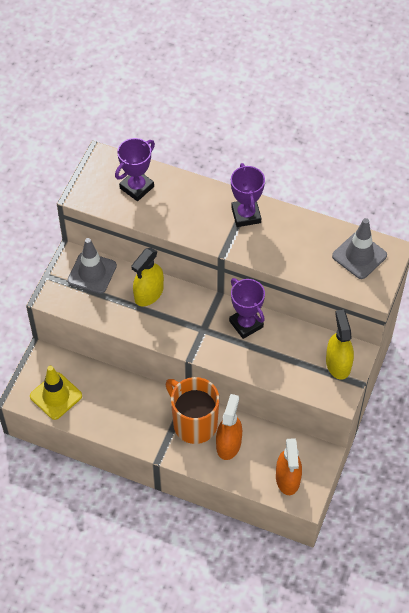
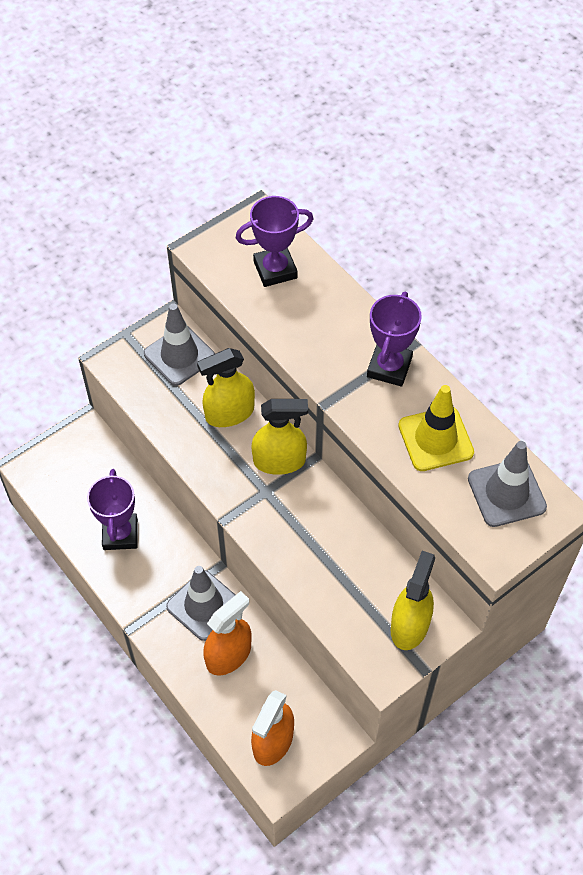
camera: 30 degrees right, 0 degrees up
yellow traffic cone [30,366,82,420] -> yellow traffic cone moved to [398,385,474,471]
orange mug [165,377,219,444] -> grey traffic cone [166,566,235,641]
purple trophy [229,278,265,339] -> purple trophy moved to [87,469,138,550]
none -> yellow spray bottle [251,399,308,475]

